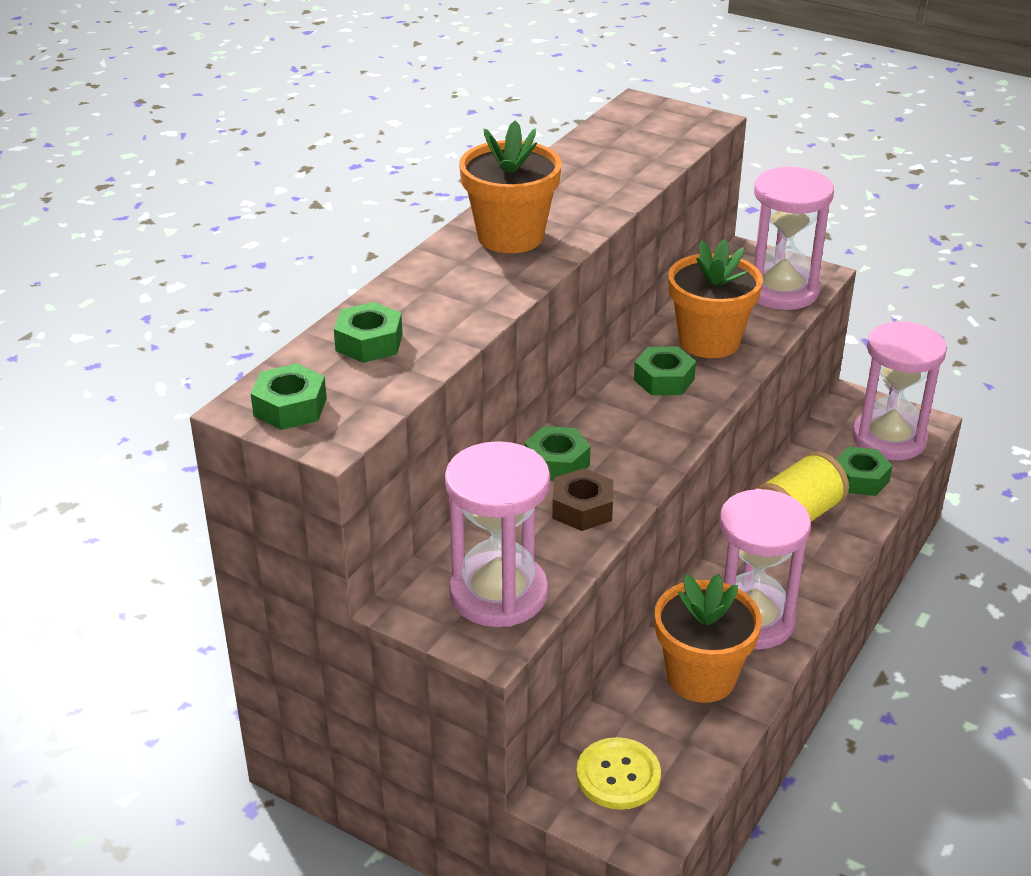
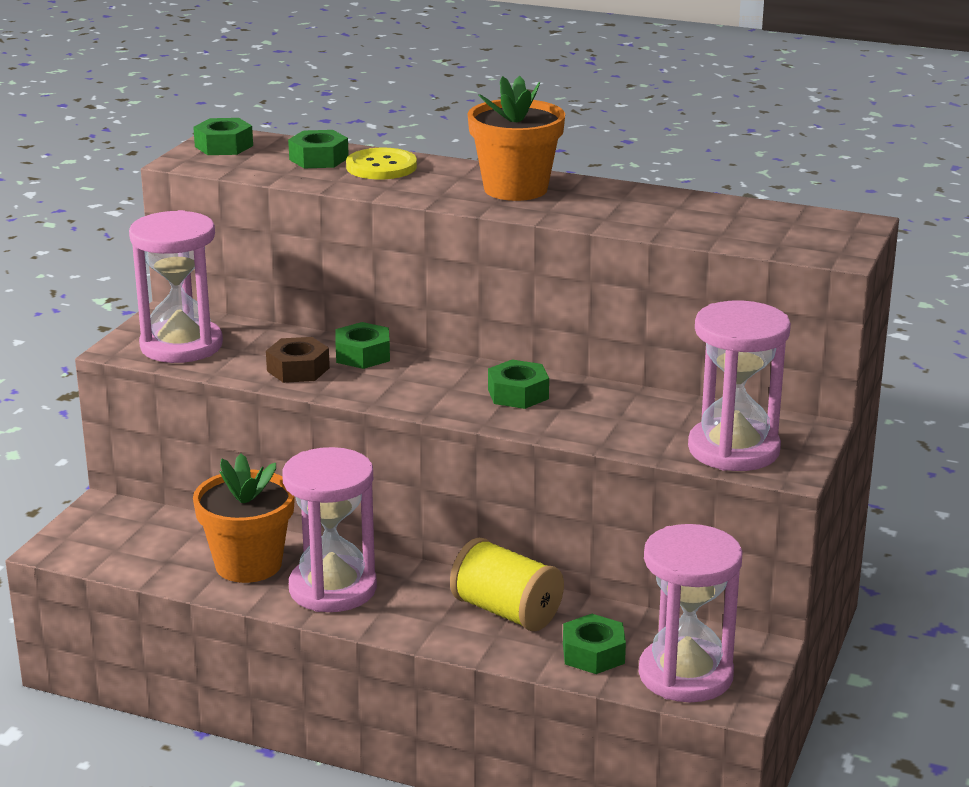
camera: 80 degrees right, 10 degrees down
yellow button [576,737,661,810] -> yellow button moved to [346,148,417,179]
orange flower pot [668,239,763,358] -> none

